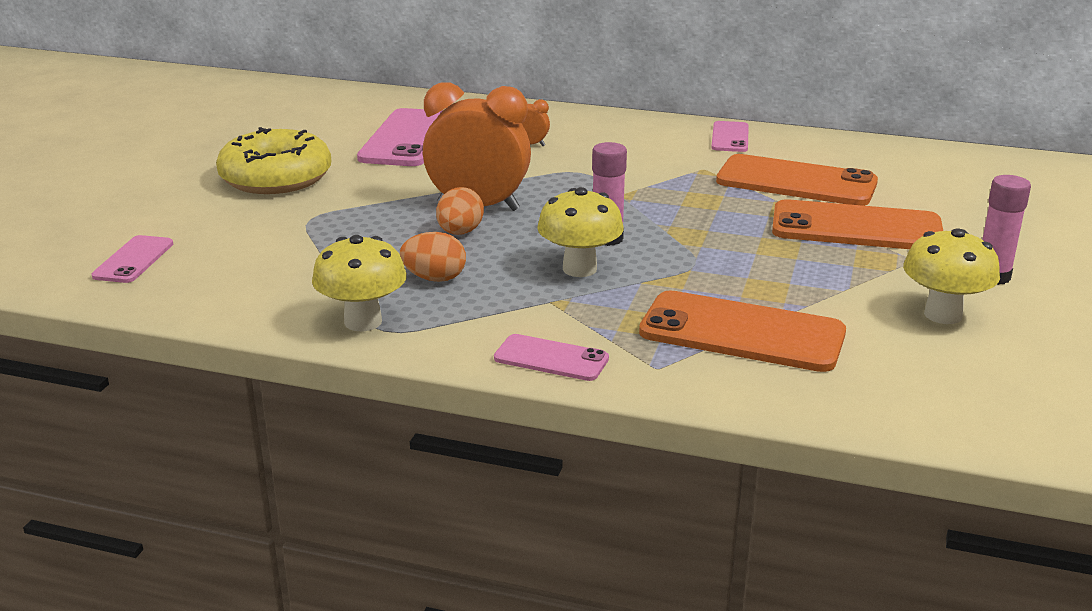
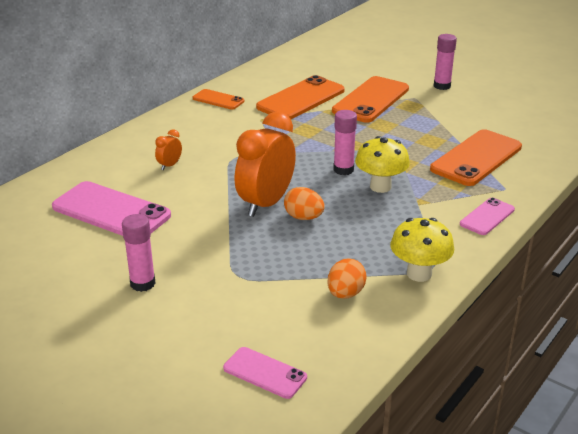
camera: 70 degrees left, 5 degrees up
yellow donut [216,127,331,194] -> pink glue stick [122,214,156,292]
orange egg [400,232,466,282] -> orange egg moved to [327,258,367,299]
pink phone [711,121,749,152] -> orange phone [193,89,244,110]
yellow mushroom [903,228,1000,324] -> none

